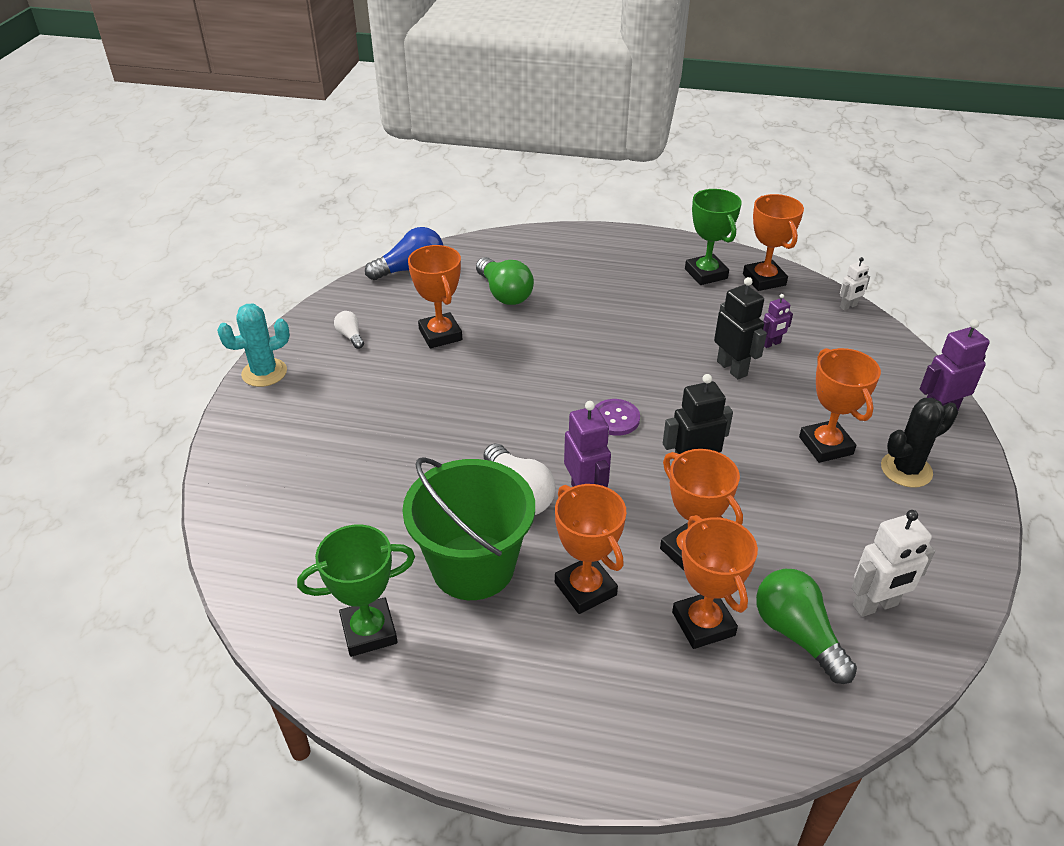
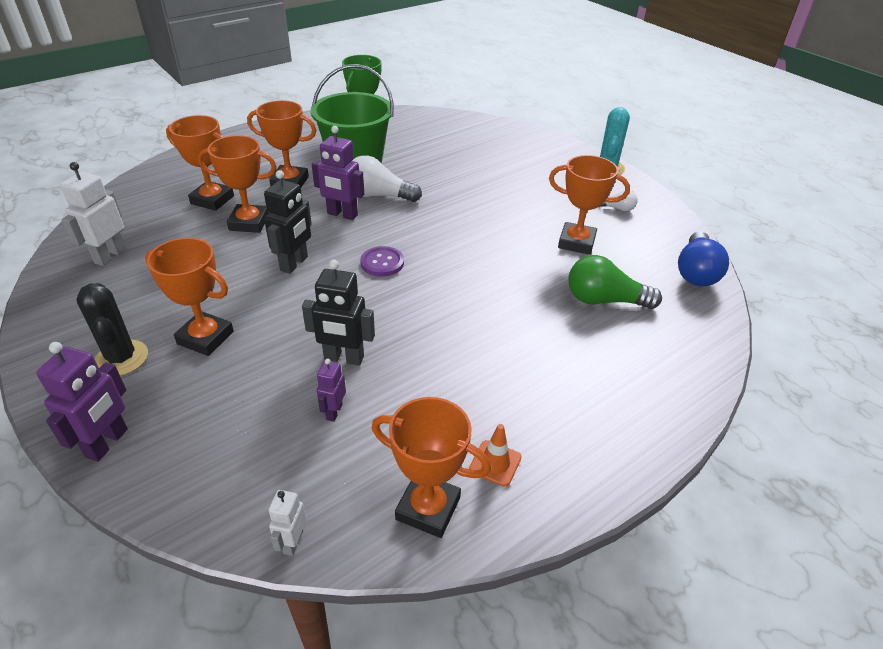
camera: 130 degrees right, 0 degrees up
green trophy [685,189,742,285] -> orange traffic cone [469,424,522,487]
green light bulb [756,569,857,684] -> none
black cactus [881,398,958,488] -> black cactus turned 45 degrees counterclockwise [76,283,148,376]

